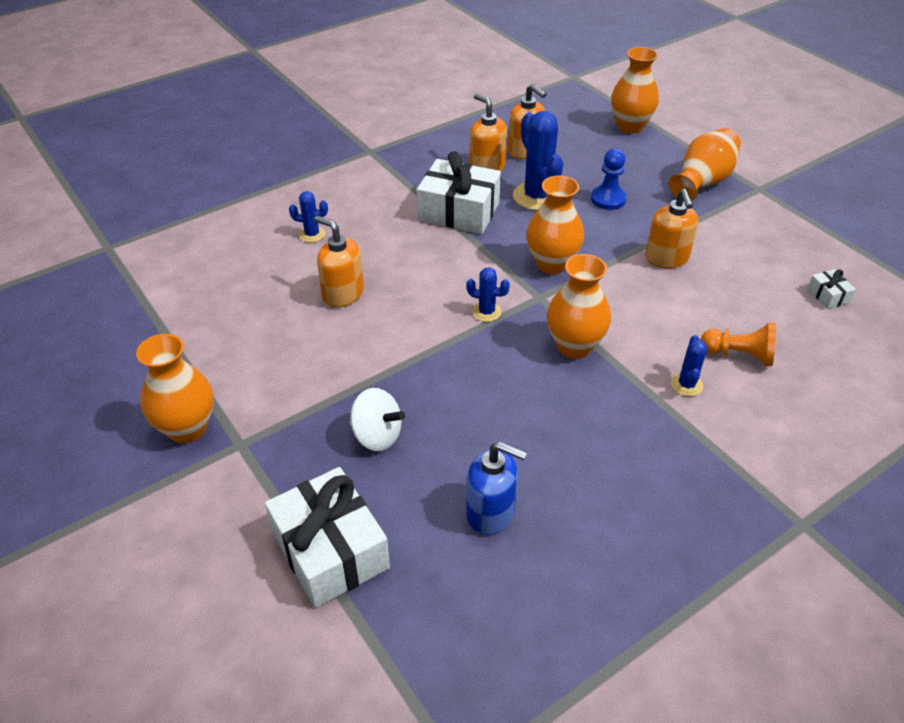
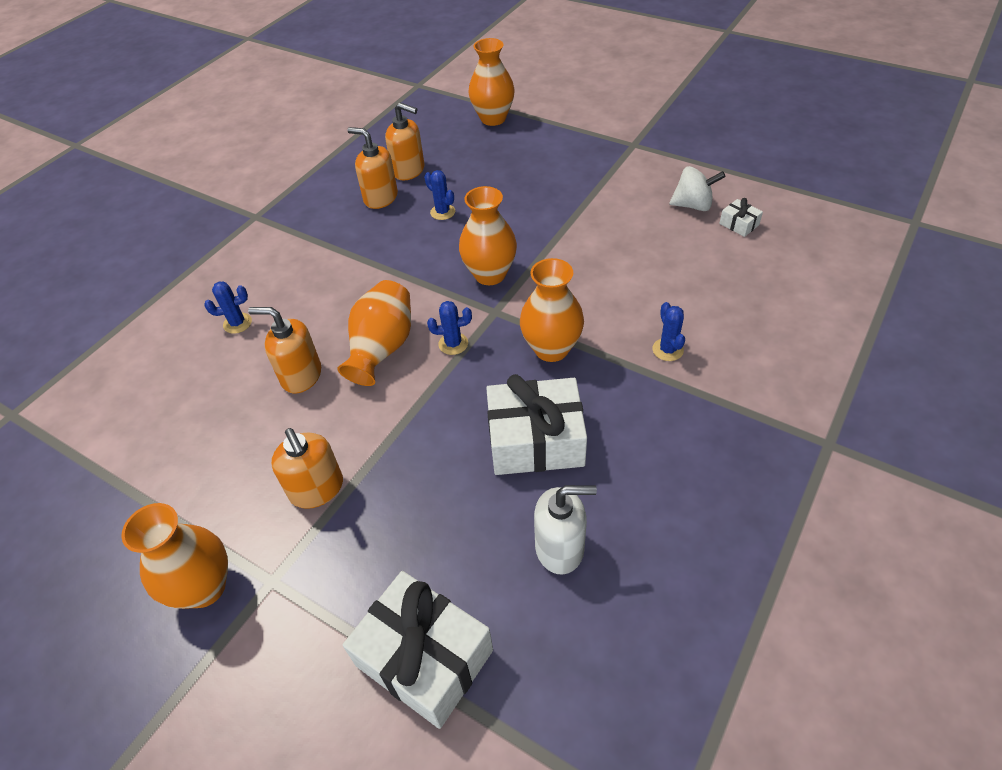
camera: 20 degrees left, 5 degrees up
white spinning top [350,388,405,451] -> white spinning top moved to [669,166,726,211]
white gift [417,151,501,234] -> white gift moved to [486,374,587,475]
blue soap dispenser [466,441,527,535] -> white soap dispenser [534,485,597,574]
blue cactus [513,111,563,210] -> blue cactus [424,170,455,220], size x0.52
blue pawn [591,149,627,210] -> none
orange soap dispenser [645,189,698,268] -> orange soap dispenser moved to [271,428,343,509]
orange vase [669,128,741,201] -> orange vase moved to [337,280,411,386]
orange pawn [700,323,776,366] -> none

